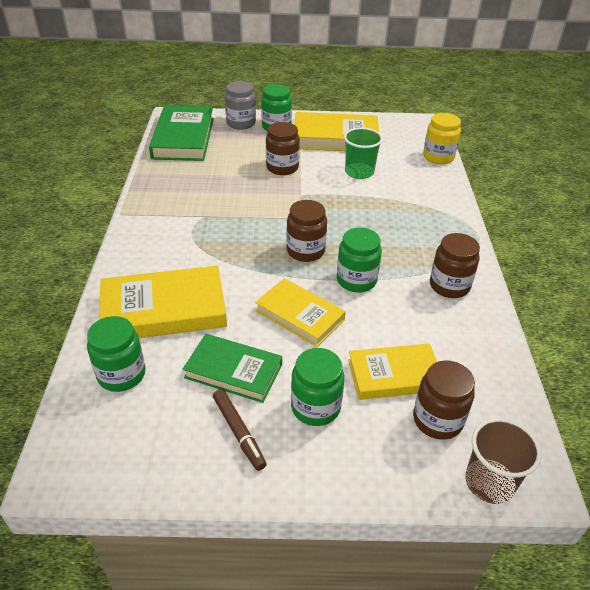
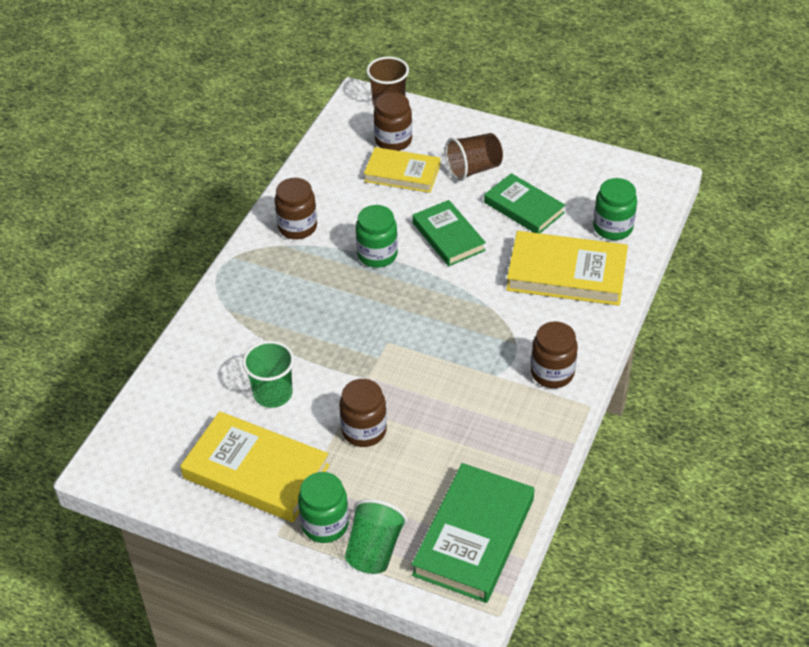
camera: 155 degrees left, 5 degrees up
brown marker [213,389,267,471] -> none
grey jar [225,81,256,130] -> green cup [345,499,407,574]
yellow book [255,278,346,347] -> green book [412,200,486,266]
brown jar [286,200,327,262] -> brown jar moved to [531,321,578,388]
green jar [291,348,345,426] -> brown cup [445,133,503,181]
yellow jar [423,113,461,164] -> none

